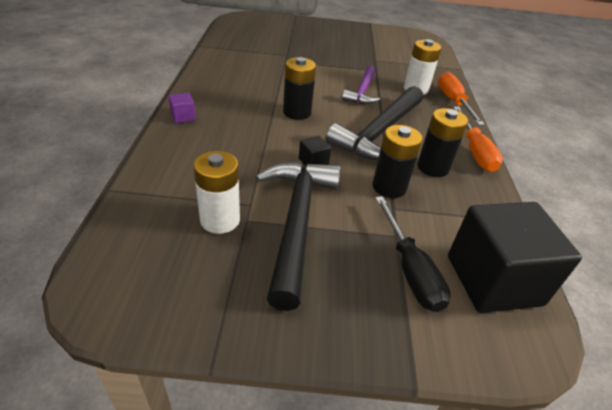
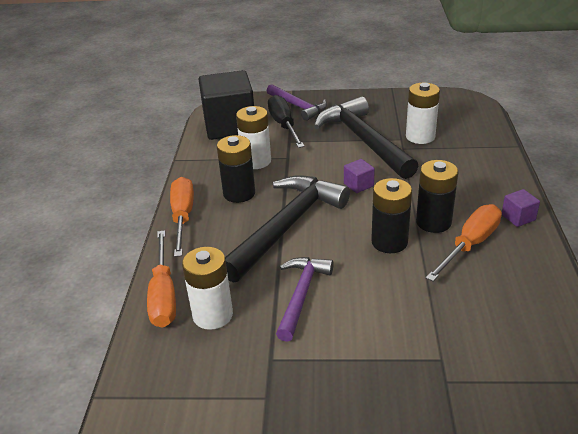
camera: 175 degrees left, 5 degrees down
black hammer [256,161,341,311] -> black hammer turned 150 degrees clockwise [314,96,418,179]
black cube [299,136,331,166] -> purple cube [344,159,375,193]
black battery [373,125,423,198] -> black battery moved to [416,160,458,233]
none -> white battery [236,106,271,169]
none -> purple hammer [267,84,327,121]
none -> orange screwdriver [426,204,502,281]

